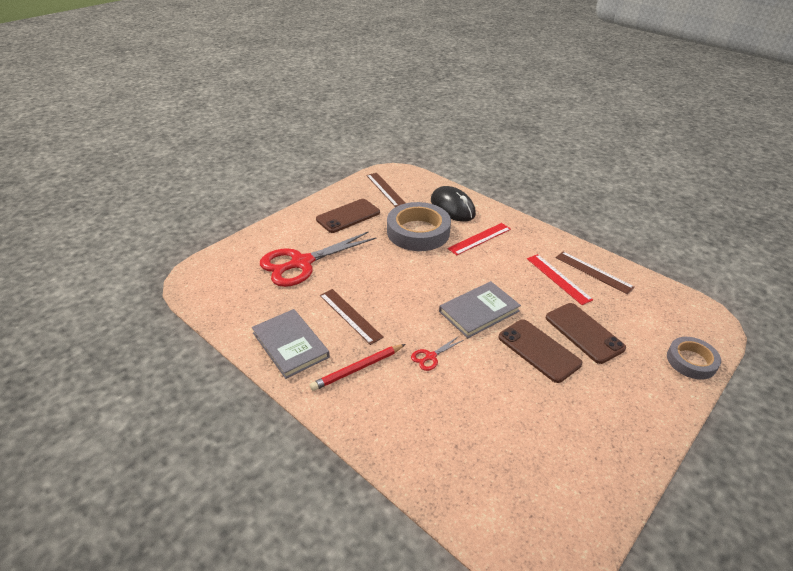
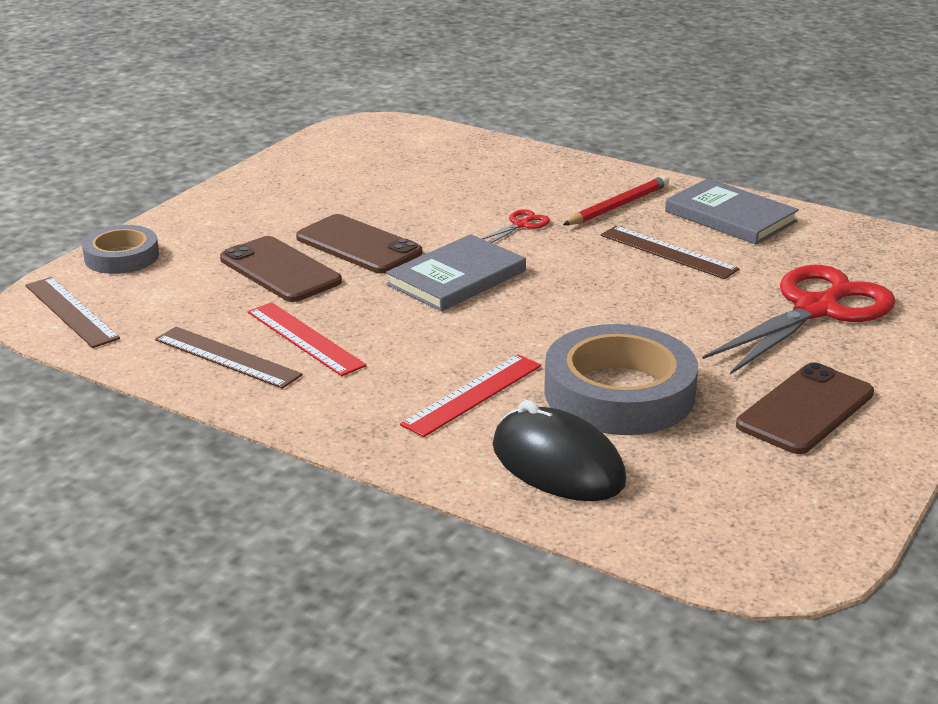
camera: 170 degrees right, 10 degrees down
brown ruler [366,173,405,207] -> brown ruler moved to [25,277,120,348]

